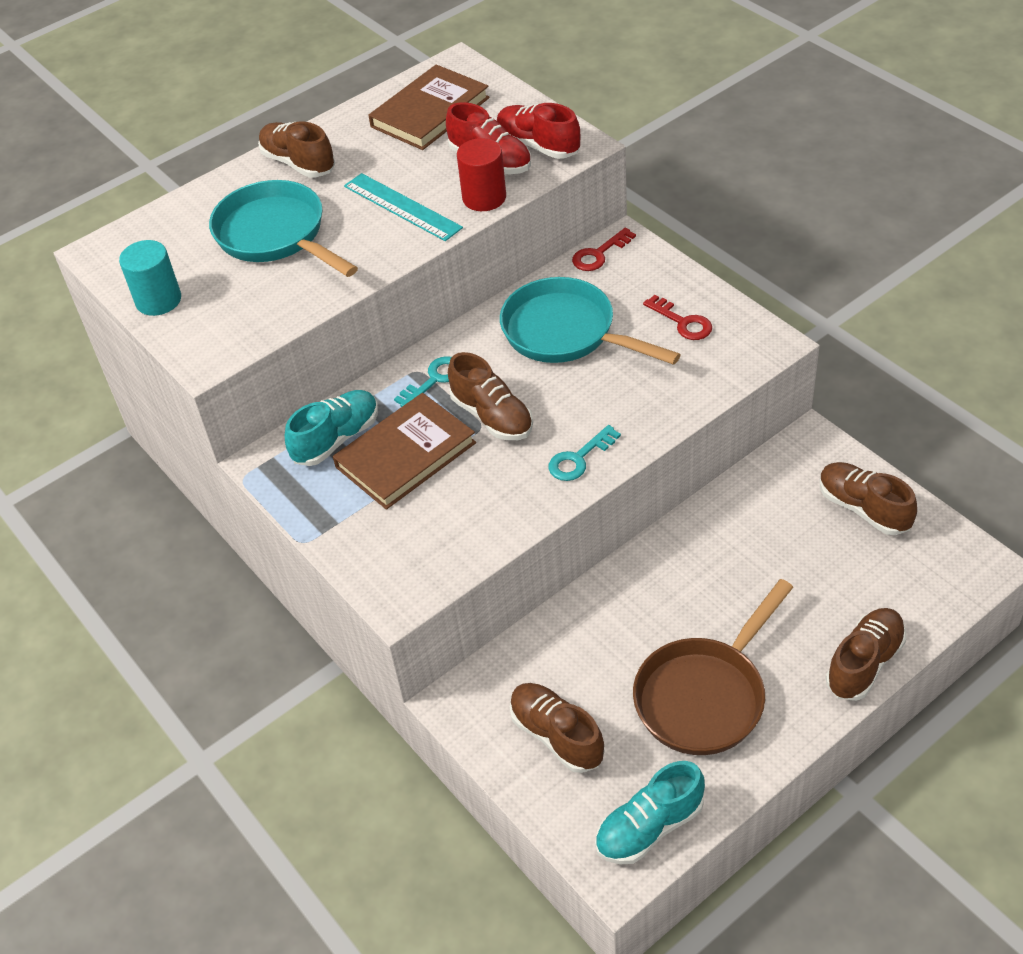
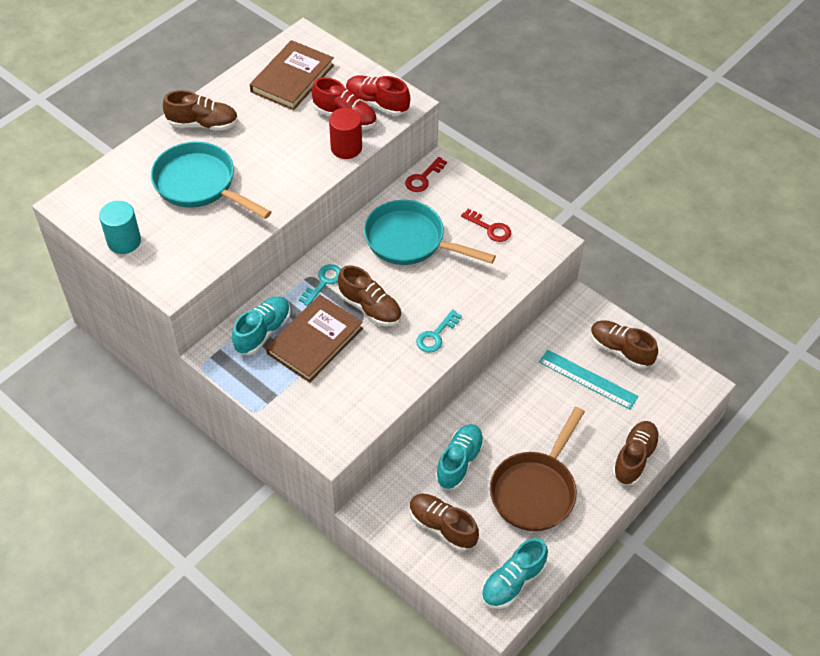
camera: 15 degrees left, 5 degrees up
brown shoe [258,122,335,177] -> brown shoe turned 150 degrees clockwise [163,90,238,131]
turquoise ruler [344,173,463,241] -> turquoise ruler moved to [539,350,638,410]
none -> turquoise shoe [435,424,484,489]

